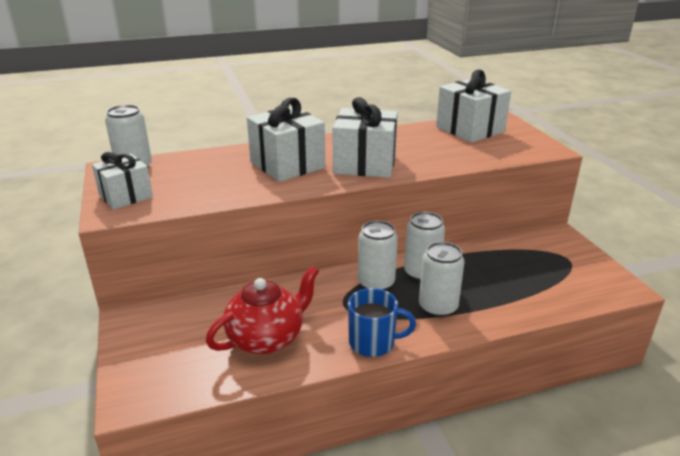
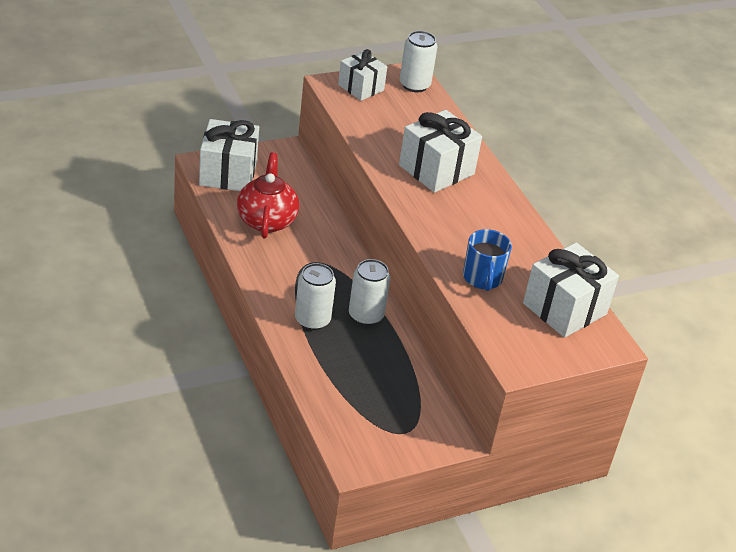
camera: 80 degrees right, 10 degrees up
red teapot [206,266,319,354] -> red teapot turned 135 degrees counterclockwise [237,152,299,238]
white gift [333,97,398,178] -> white gift moved to [199,119,259,191]
blue mug [348,288,416,357] -> blue mug moved to [463,229,512,291]
white can [358,220,398,290] -> none

